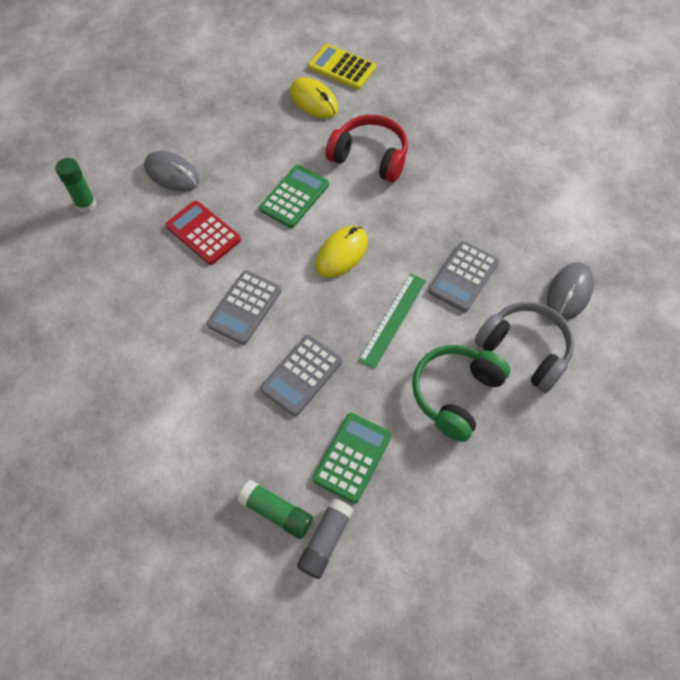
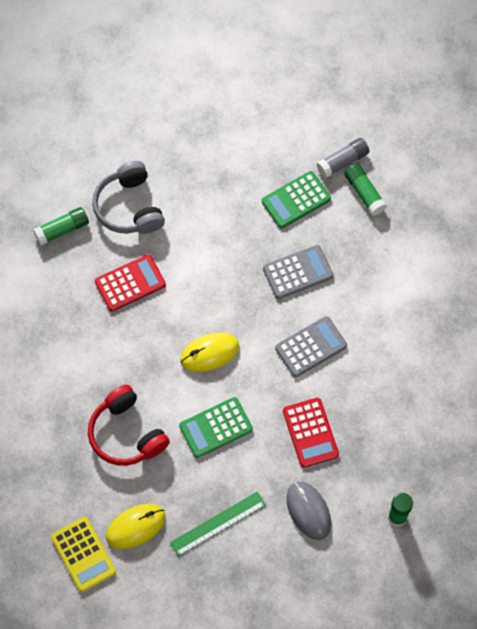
camera: 150 degrees left, 5 degrees up
yellow mouse [290,77,338,119] -> yellow mouse turned 75 degrees clockwise [106,504,166,549]
green ruler [358,273,426,369] -> green ruler moved to [170,491,266,556]
green headphones [412,345,510,442] -> none
grey calculator [428,241,499,312] -> red calculator [95,255,166,312]
grey mouse [547,262,594,320] -> green glue stick [33,207,89,246]

